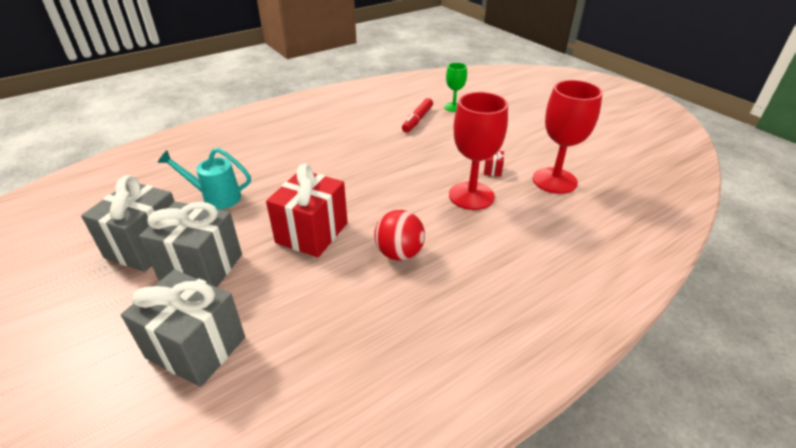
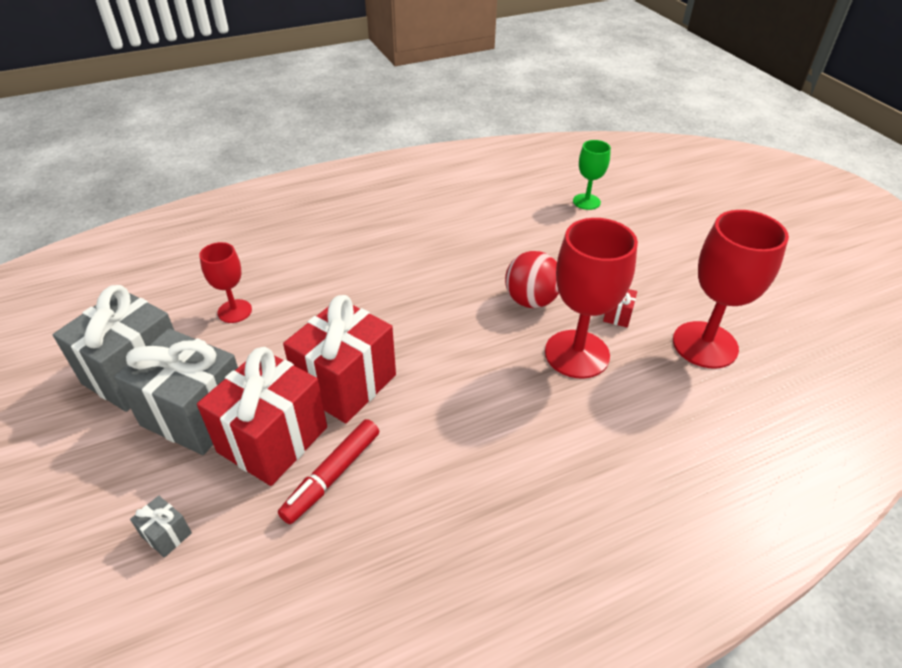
camera: 10 degrees right, 5 degrees up
grey gift [121,270,245,387] -> grey gift [130,496,192,558], size x0.40
turquoise watering can [157,148,251,209] -> red goblet [199,242,252,323]
red ball [374,210,425,260] -> red ball moved to [505,251,559,308]
red marker [402,98,433,133] -> red marker moved to [278,419,379,524]
none -> red gift [197,347,327,486]

